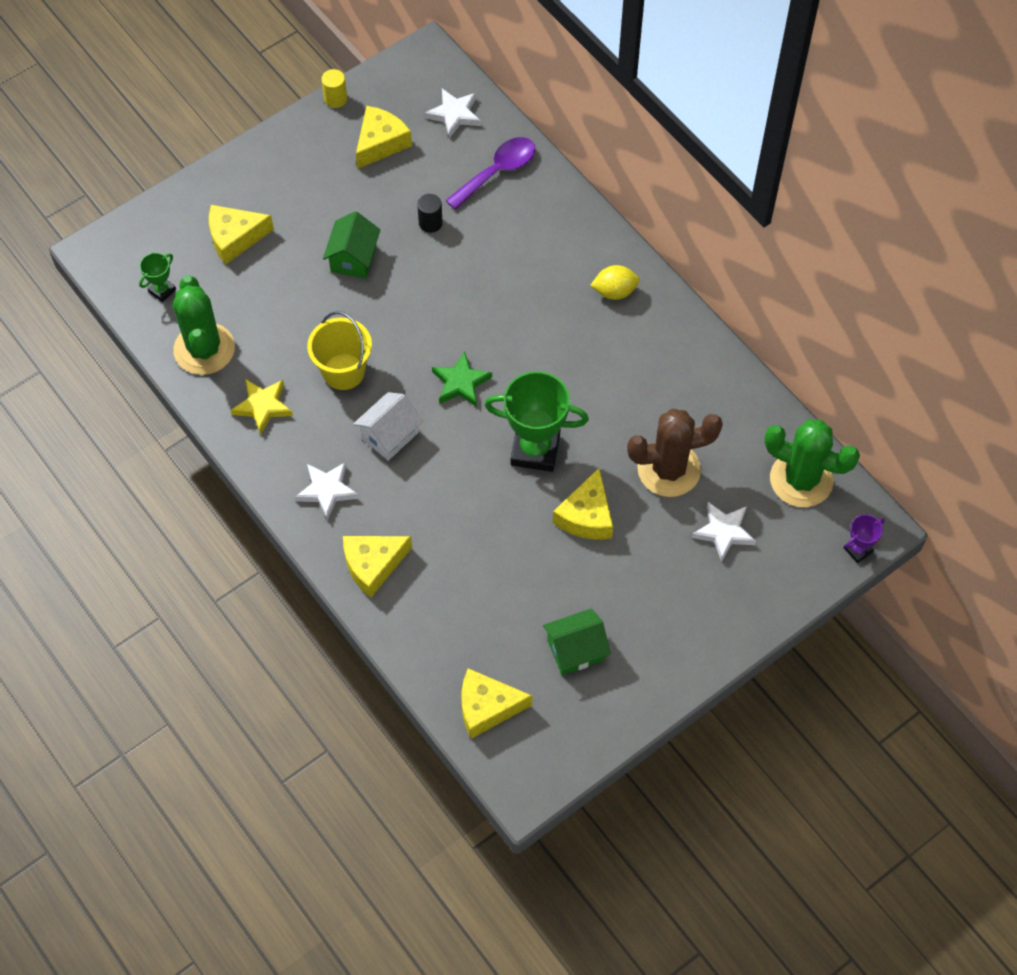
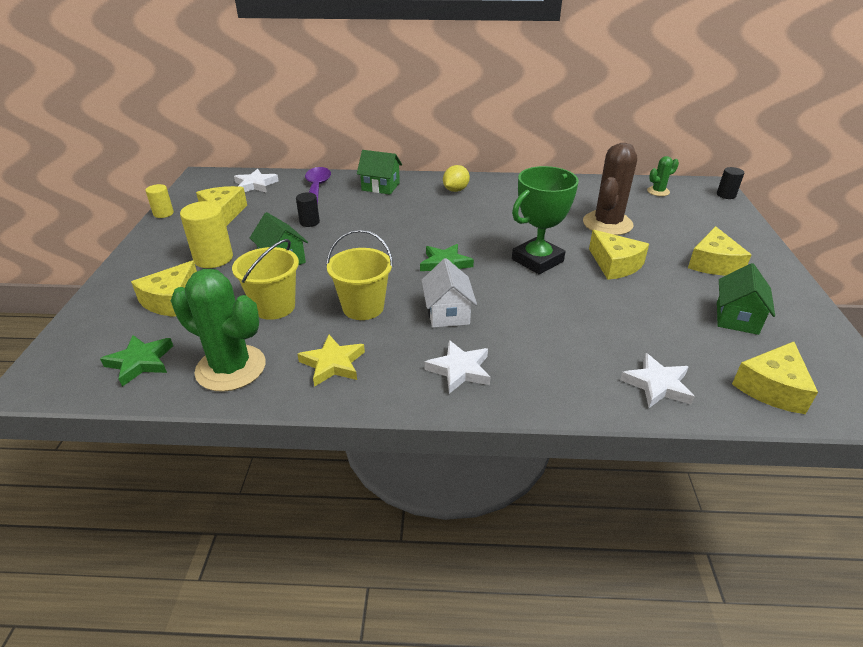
camera: 50 degrees left, 25 degrees down
green trophy [139,253,176,302] -> green star [100,335,173,387]
yellow cheese [343,536,412,598] -> yellow cheese moved to [688,226,751,275]
white star [692,502,756,562] -> white star moved to [620,353,695,408]
green cactus [764,420,860,507] -> green cactus [647,156,679,196], size x0.49
purple trophy [844,514,885,563] -> black cylinder [717,167,744,199]
none -> yellow cylinder [180,201,233,268]
none -> yellow bucket [232,239,299,320]
none -> green house [357,150,402,194]

